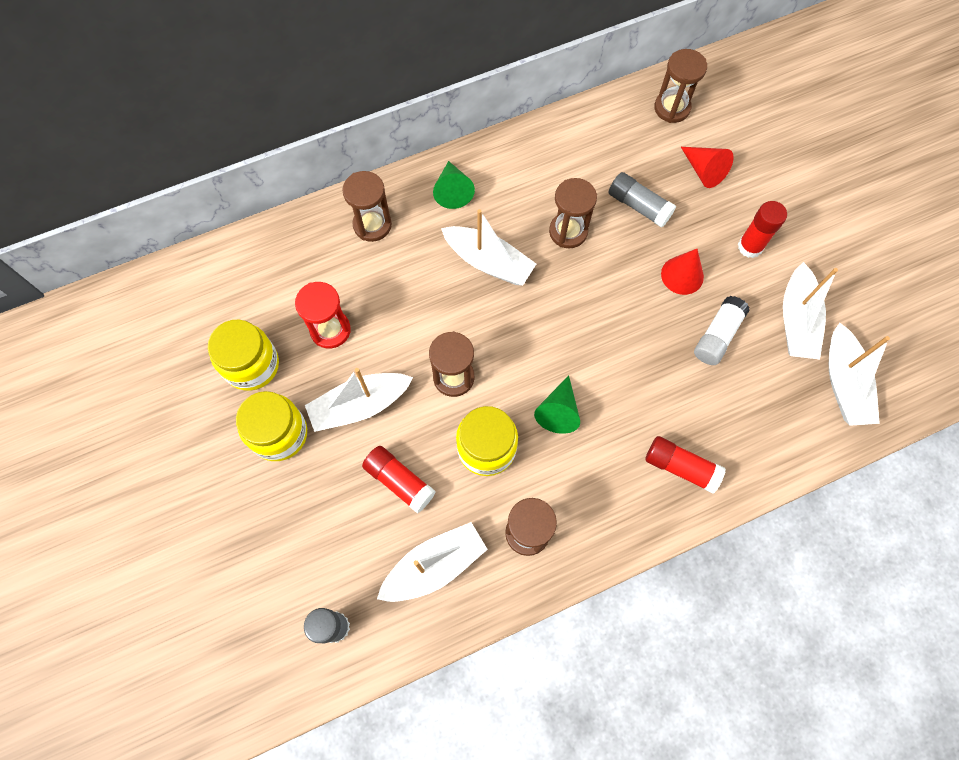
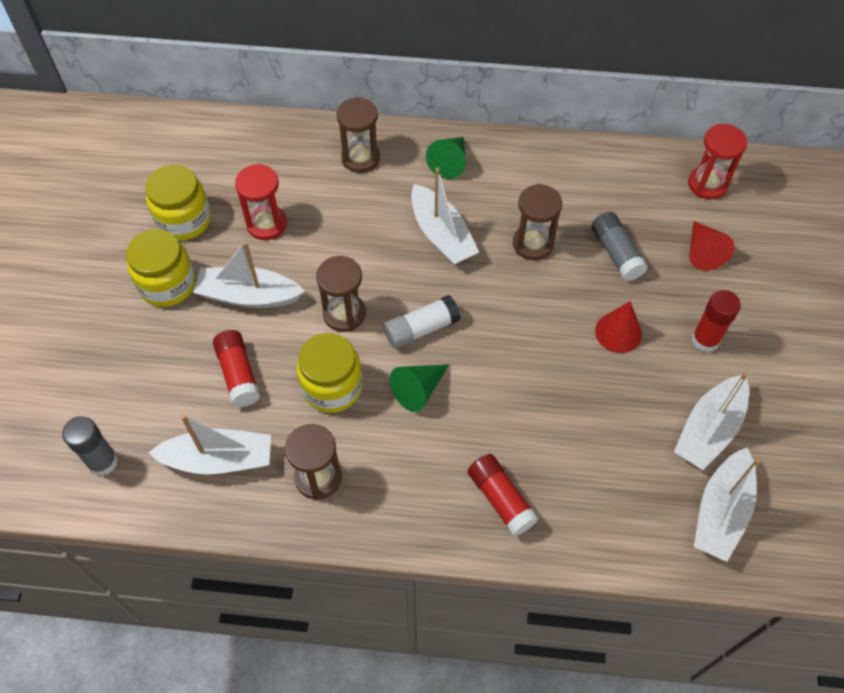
camera: 30 degrees right, 10 degrees down
brown hourglass [654,49,707,123] -> red hourglass [688,124,748,200]
white glue stick [694,296,750,365] -> white glue stick moved to [384,295,461,349]

